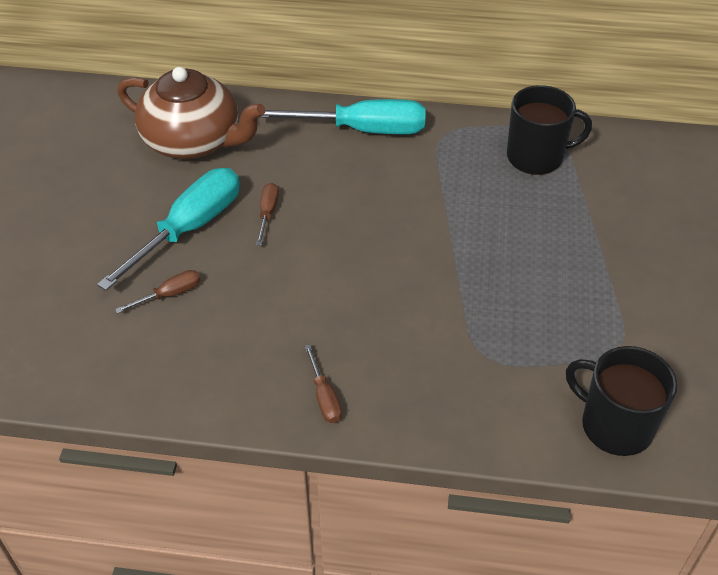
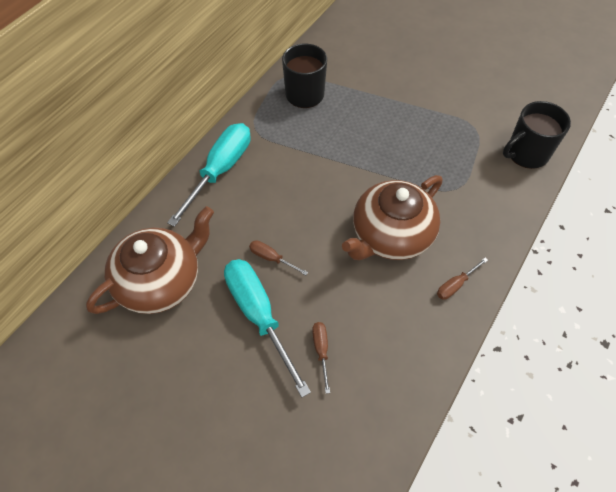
camera: 65 degrees left, 10 degrees up
brown screwdriver [304,344,342,423] -> brown screwdriver turned 135 degrees clockwise [437,258,488,300]
none -> brown teapot [342,175,442,260]

